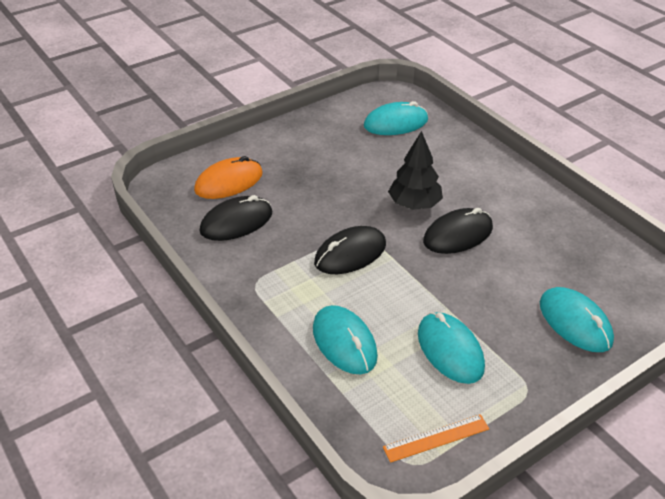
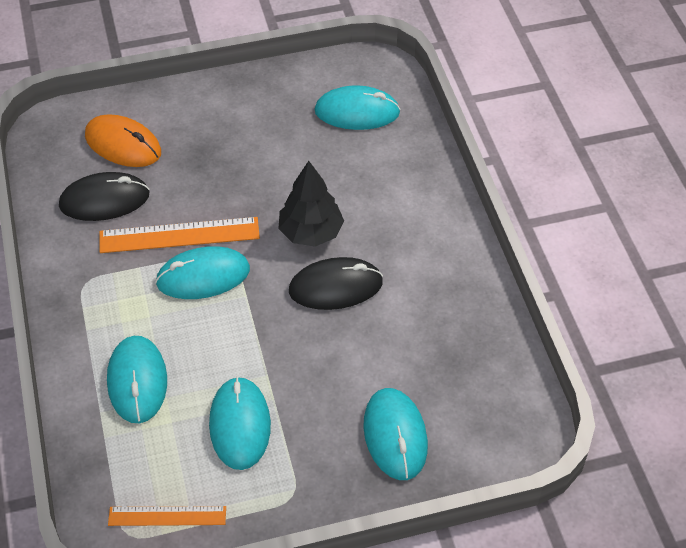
camera: 20 degrees right, 10 degrees up
orange mouse [194,156,263,199] -> orange mouse turned 45 degrees clockwise [85,114,161,167]
black mouse [314,226,386,274] -> turquoise mouse [155,246,250,299]
none -> orange ruler [99,217,260,253]

